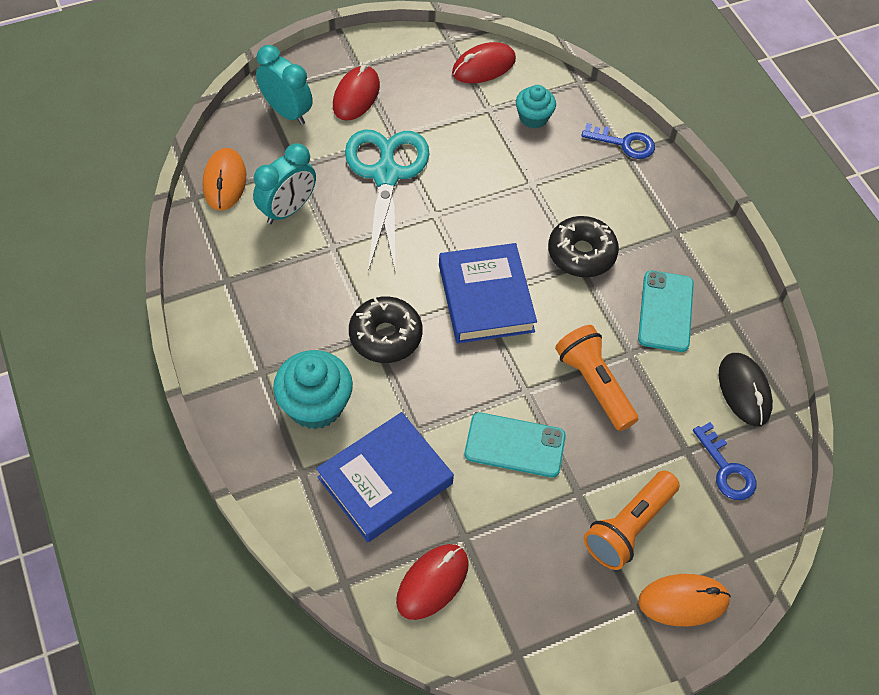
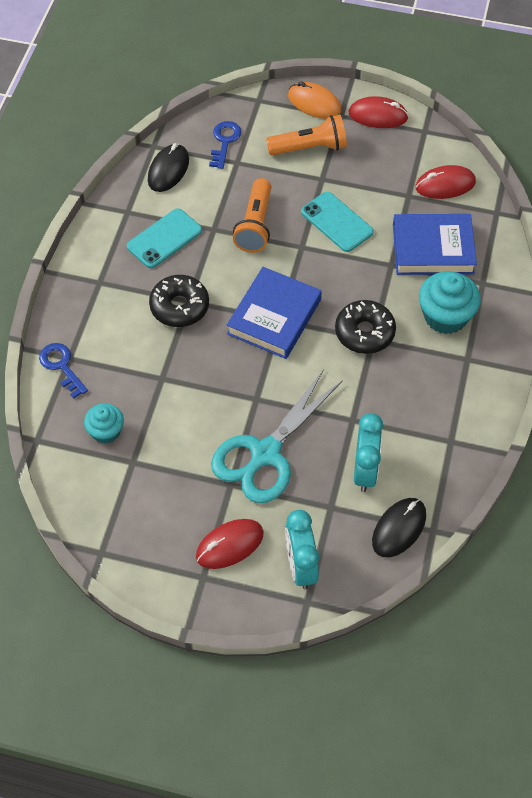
camera: 140 degrees left, 0 degrees up
orange mouse [203,148,246,211] -> black mouse [372,498,426,557]
turquoise clock [253,144,316,224] -> turquoise clock turned 105 degrees clockwise [354,413,383,492]
red mouse [452,42,516,83] -> red mouse moved to [348,96,409,128]

